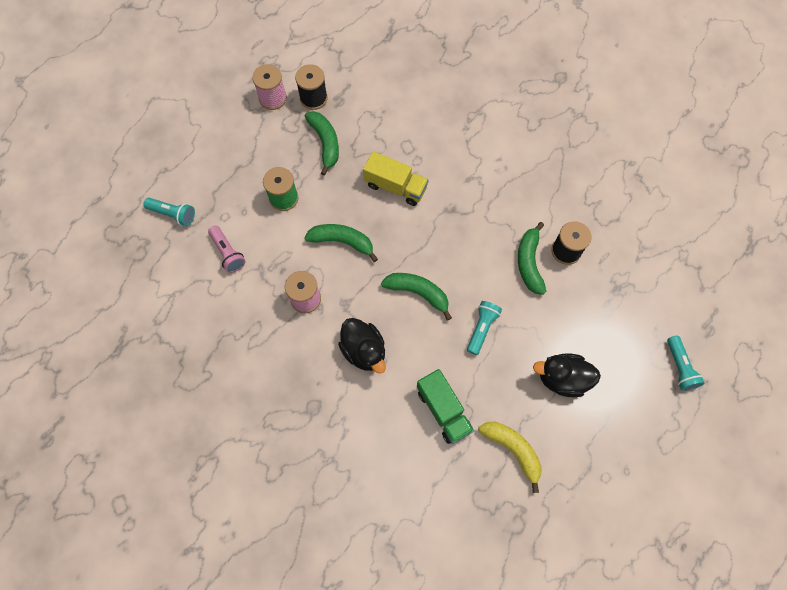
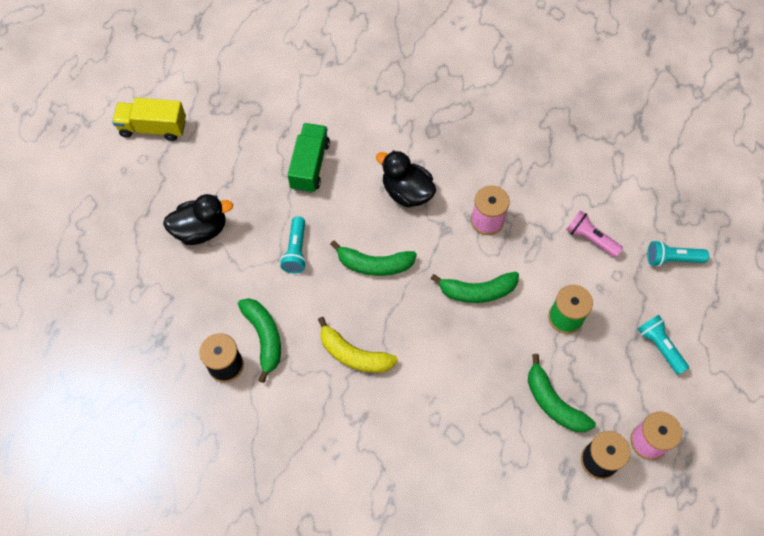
camera: 160 degrees right, 5 degrees down
yellow truck [363,151,428,206] -> yellow truck moved to [112,98,186,141]
green truck [417,369,474,444] -> green truck turned 60 degrees clockwise [288,123,330,193]
yellow banana [478,421,541,493] -> yellow banana moved to [318,317,398,373]
turquoise flashlight [667,336,705,391] -> turquoise flashlight moved to [638,315,689,375]

